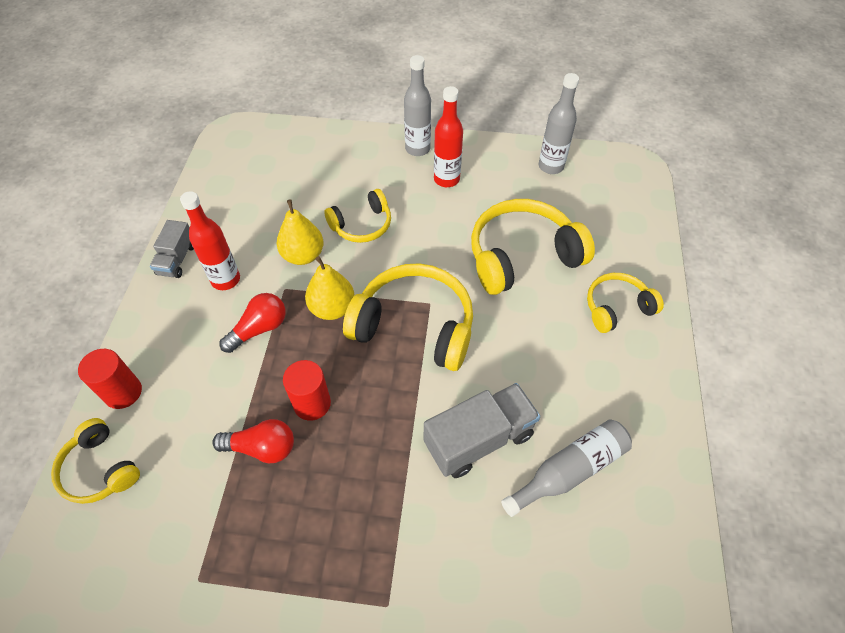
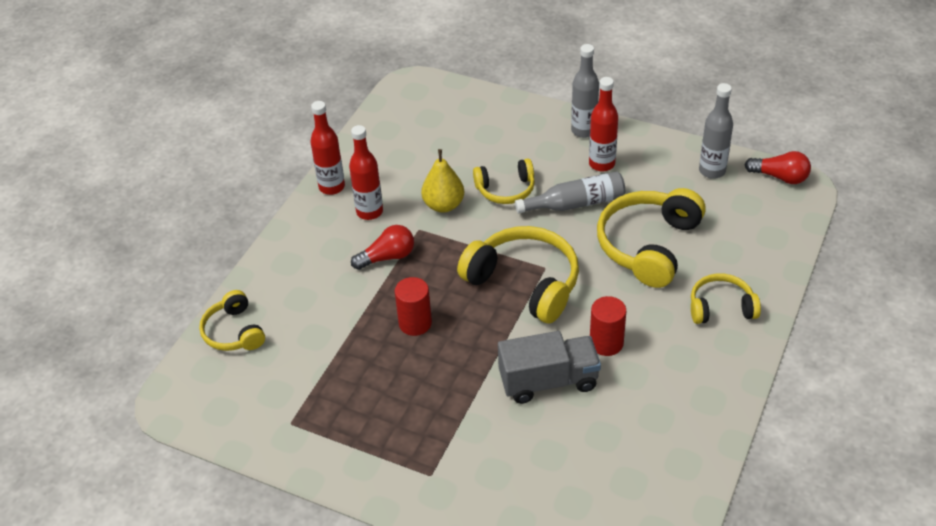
camera: 20 degrees right, 10 degrees down
red cylinder [78,349,142,409] -> red cylinder moved to [590,296,626,356]
grey truck [150,220,194,278] -> red bottle [310,101,345,195]
red light bulb [212,419,294,463] -> red light bulb moved to [745,151,811,184]
yellow pear [305,256,355,320] -> none
yellow headphones [471,199,595,295] -> yellow headphones turned 60 degrees counterclockwise [597,188,706,288]
grey bottle [501,419,632,517] -> grey bottle moved to [515,171,625,214]

